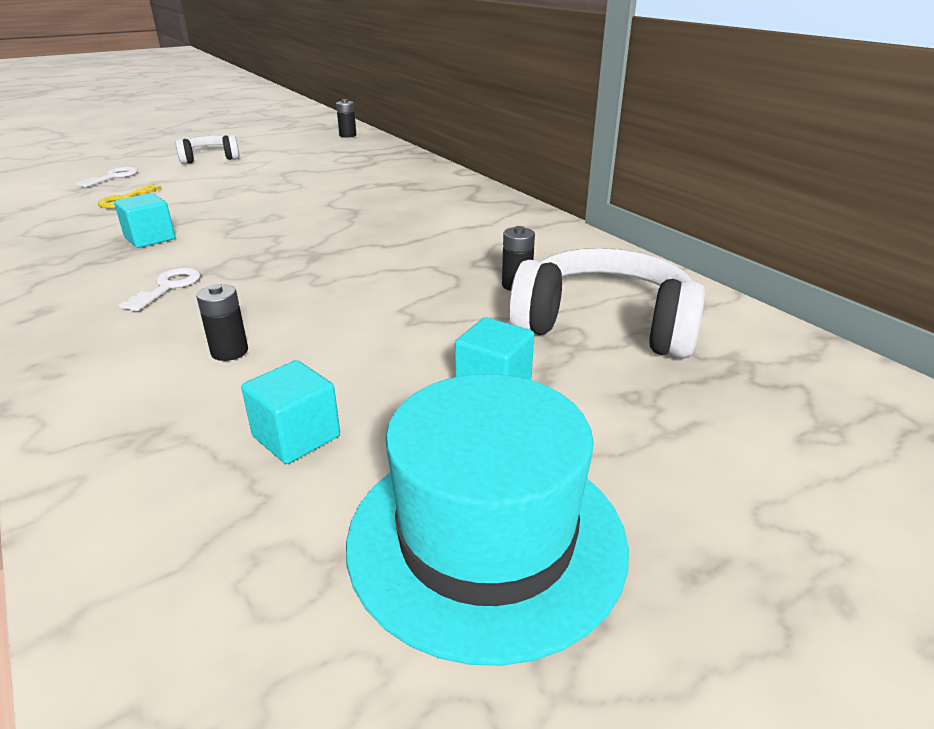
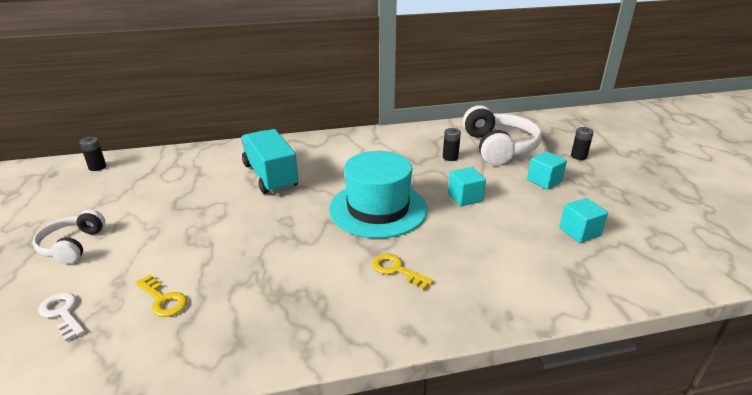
camera: 70 degrees left, 0 degrees up
turquoise cube [114,193,175,248] -> turquoise cube moved to [448,167,486,206]
white key [119,267,201,311] -> yellow key [372,253,433,290]
black battery [196,284,248,361] -> black battery moved to [571,127,594,160]
turquoise hat [346,374,629,666] -> turquoise hat moved to [329,151,428,238]
white headphones [509,248,705,359] -> white headphones turned 135 degrees clockwise [463,105,542,166]
none -> turquoise truck [241,129,298,194]

